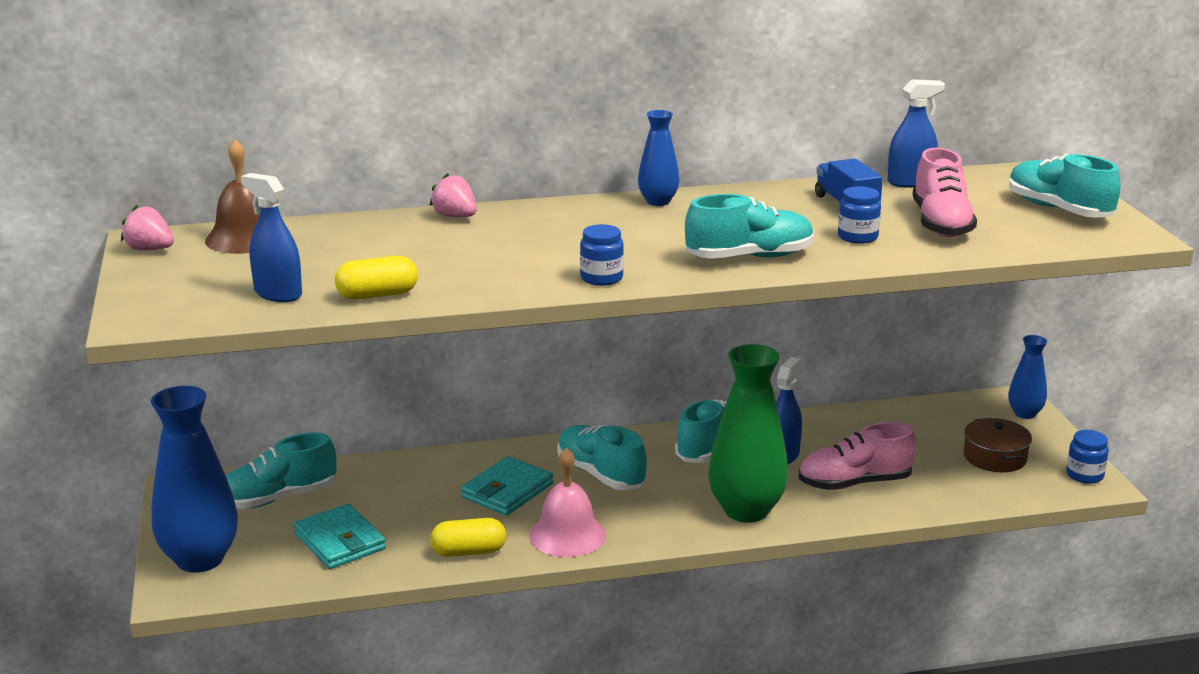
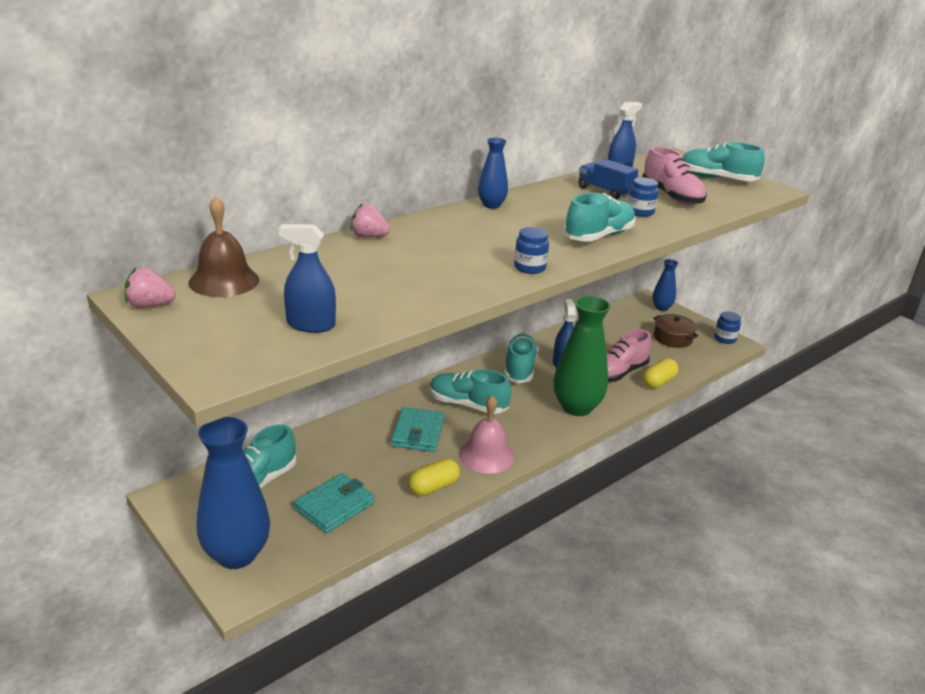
camera: 30 degrees left, 5 degrees up
turquoise wallet [293,504,386,569] -> turquoise wallet turned 75 degrees counterclockwise [294,473,374,533]
yellow capsule [335,256,418,300] -> yellow capsule moved to [643,358,678,388]

